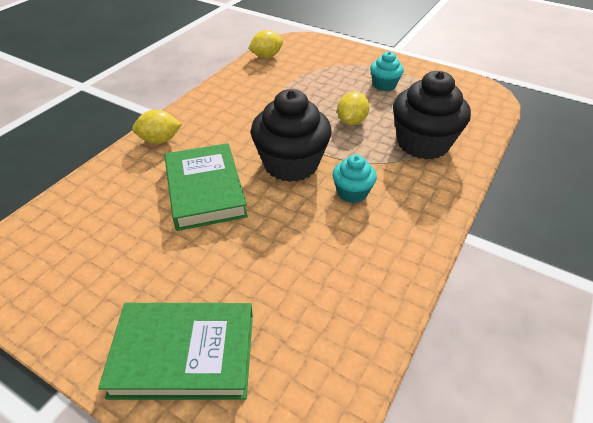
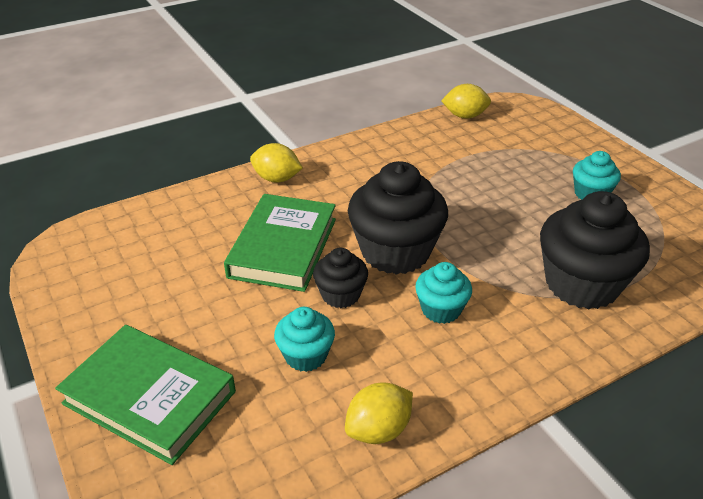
camera: 30 degrees right, 5 degrees down
yellow lemon [337,92,369,125] -> yellow lemon moved to [345,382,413,444]
none -> turquoise cupcake [274,307,335,372]
none -> black cupcake [313,248,368,308]

